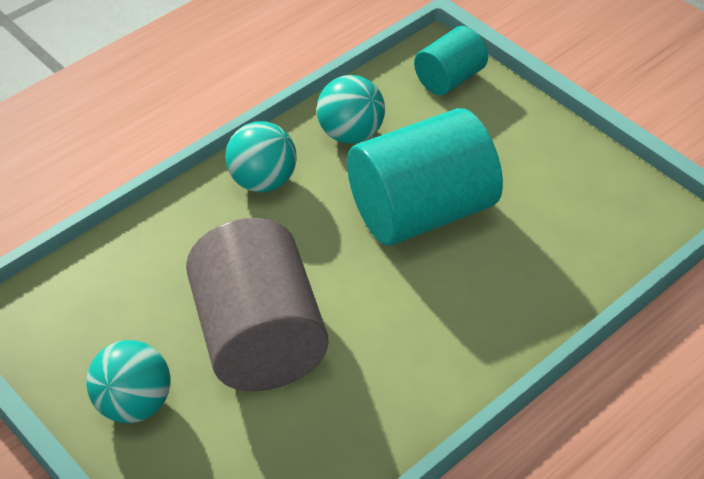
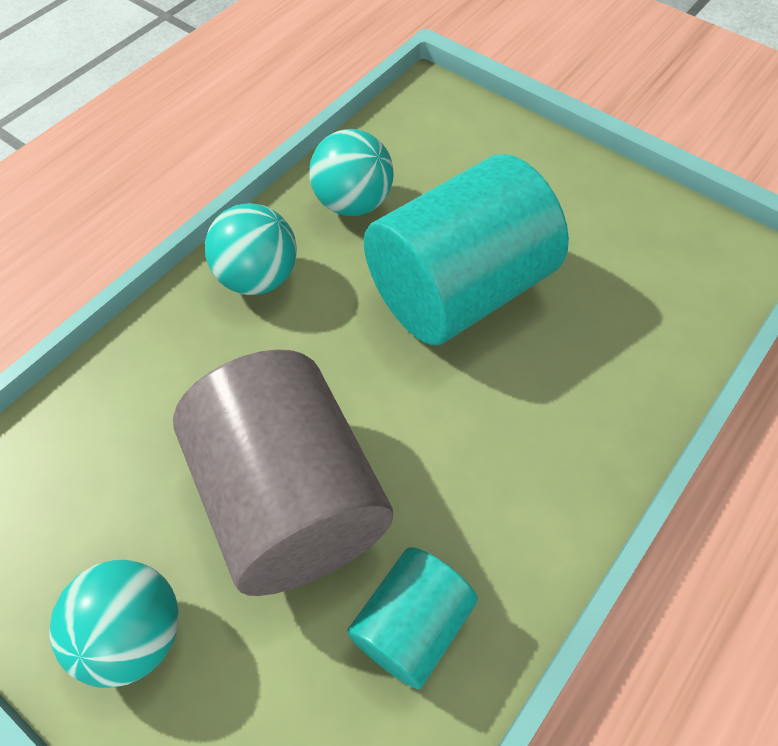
camera: 10 degrees left, 10 degrees up
turquoise cylinder [414,26,488,95] -> turquoise cylinder moved to [347,547,478,689]

